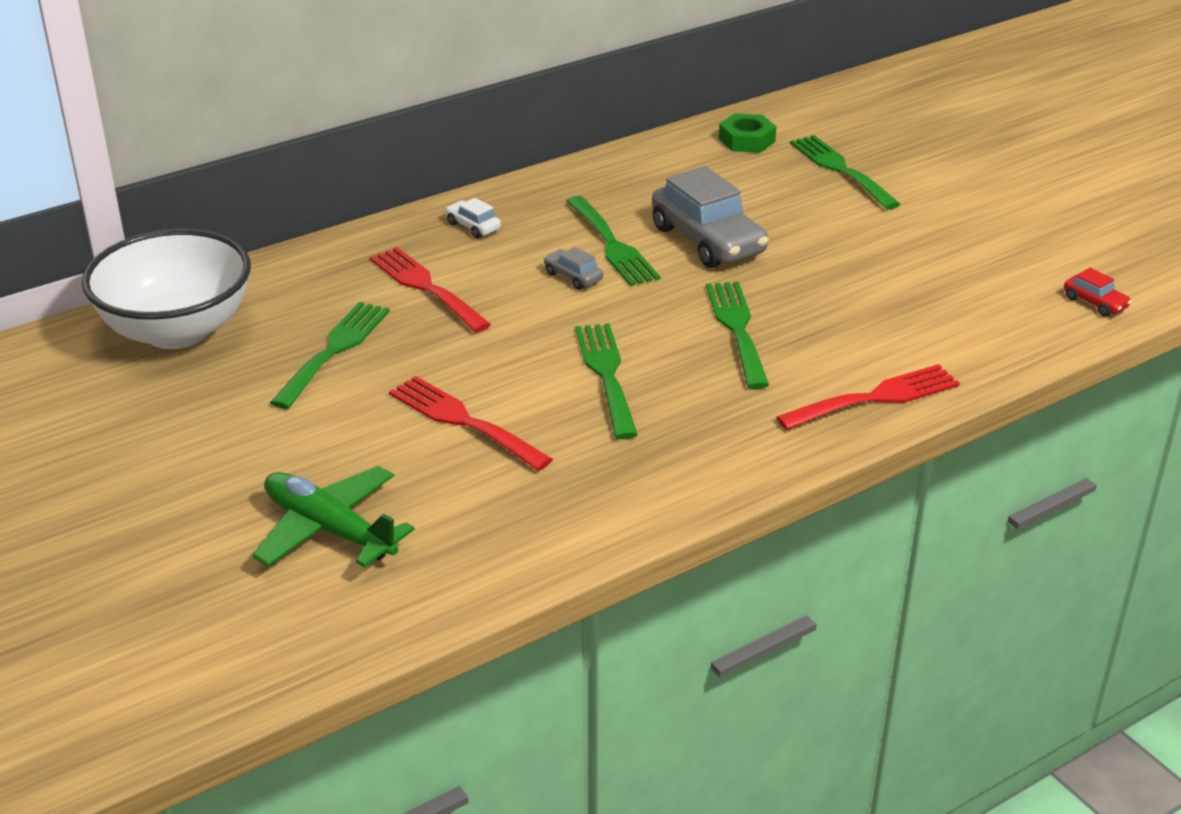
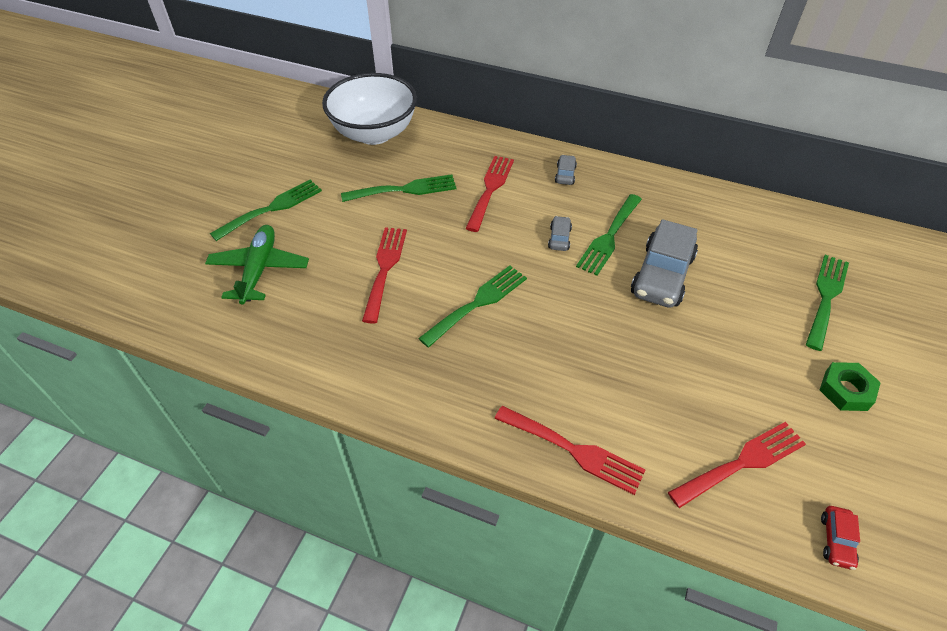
camera: 55 degrees right, 15 degrees up
white car [445,198,501,238] -> grey car [555,155,577,185]
green fork [706,282,769,389] -> green fork moved to [210,180,322,241]
green nut [719,114,776,153] -> green nut moved to [820,362,881,411]
none -> red fork [668,422,806,508]

